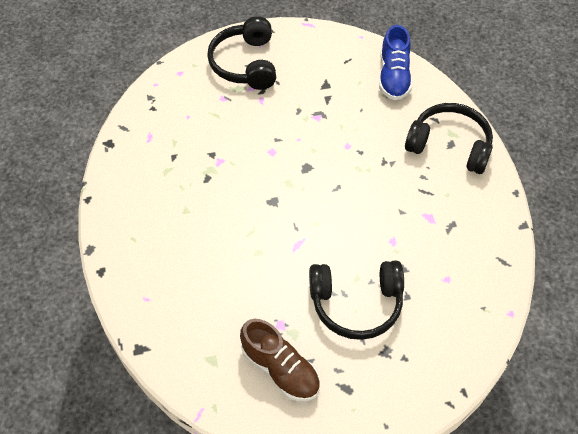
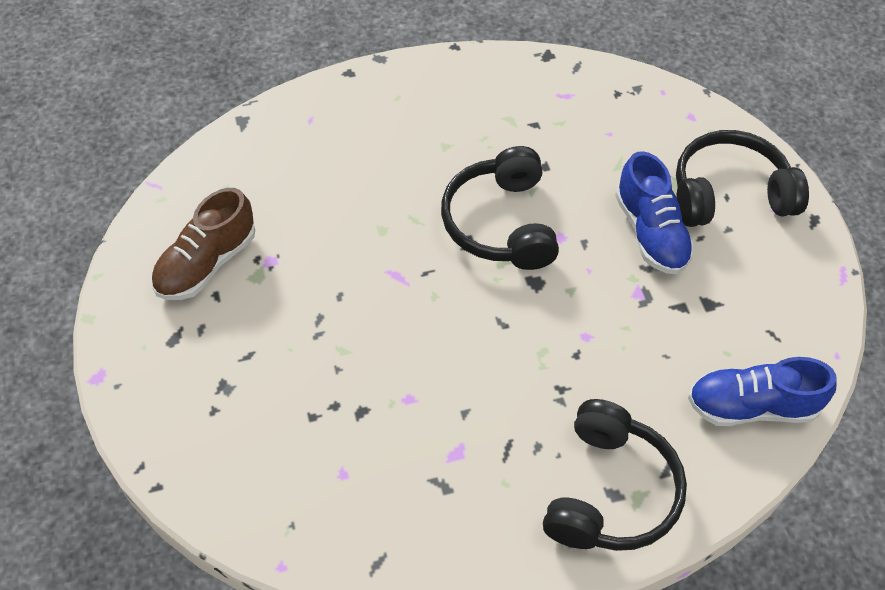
camera: 85 degrees right, 0 degrees up
black headphones [309,261,404,340] -> black headphones moved to [441,146,559,270]
none -> blue shoe [615,151,695,274]

